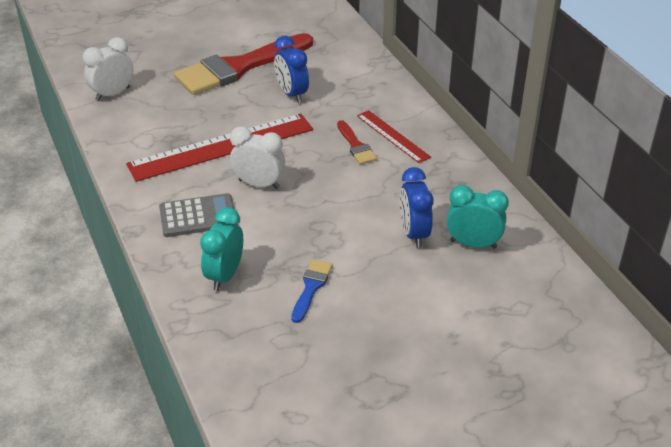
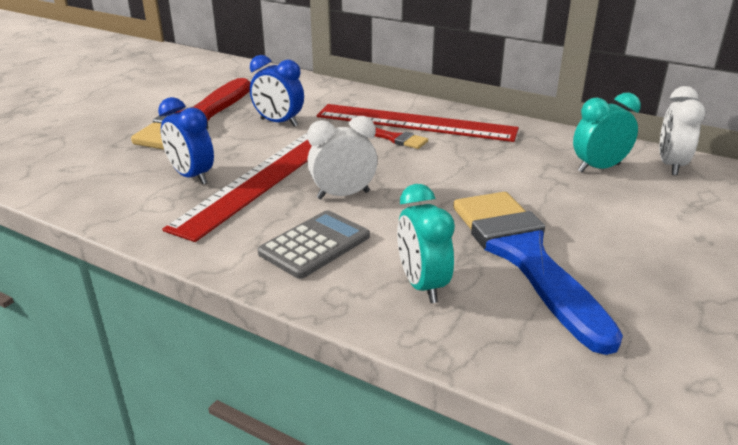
camera: 35 degrees left, 10 degrees down
white clock [83,37,133,101] -> white clock moved to [659,86,705,175]
blue brush [291,259,333,323] -> blue brush [453,192,623,355], size x2.30
red ruler [357,110,431,163] -> red ruler [317,104,519,142], size x1.89
blue clock [400,167,434,248] -> blue clock moved to [158,97,214,185]

